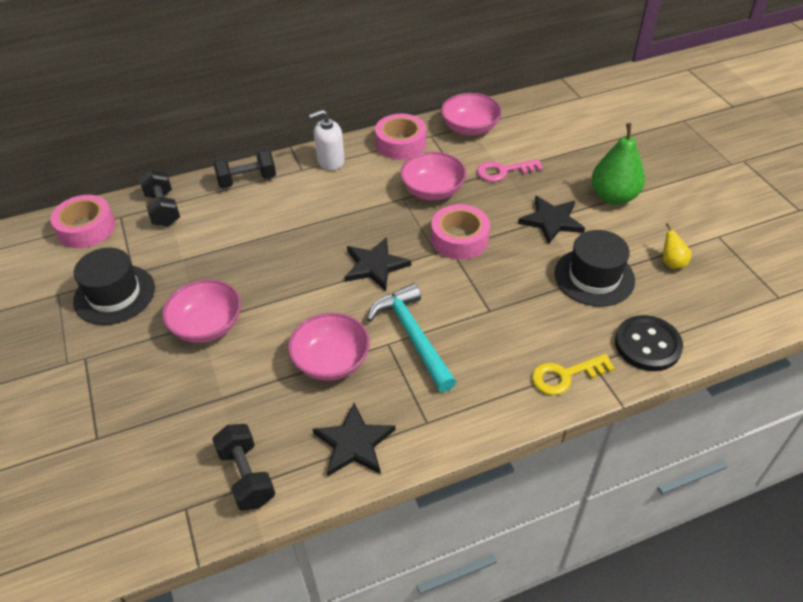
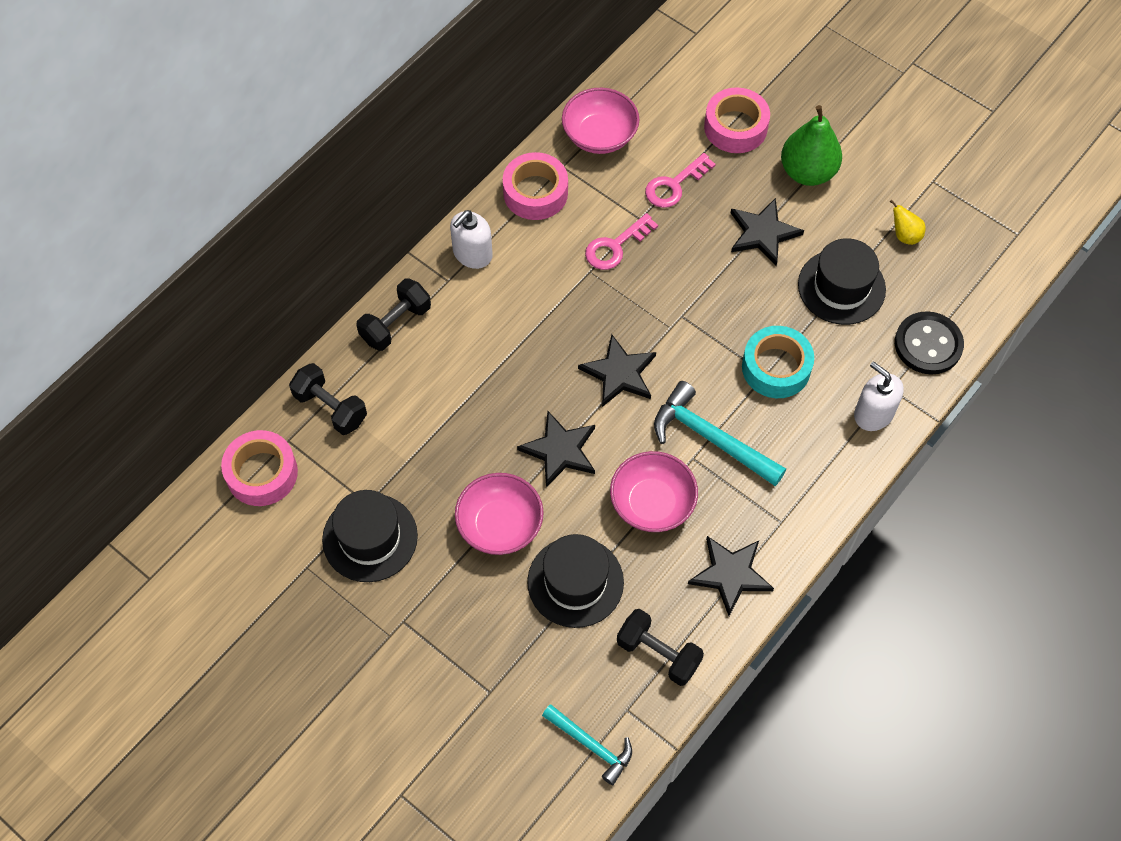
camera: 30 degrees left, 15 degrees up
pink bowl [400,152,467,201] -> pink key [585,213,658,270]
pink tape [431,204,490,260] -> pink tape moved to [704,87,770,153]
yellow key [532,354,614,395] -> white soap dispenser [854,361,904,431]
none -> black star [517,411,595,488]
none -> black hat [527,534,624,628]
none -> turquoise hammer [542,704,632,785]
none -> turquoise tape [742,326,814,398]

